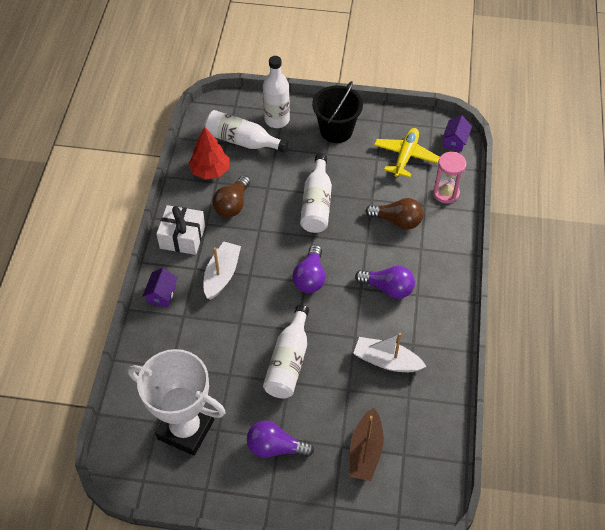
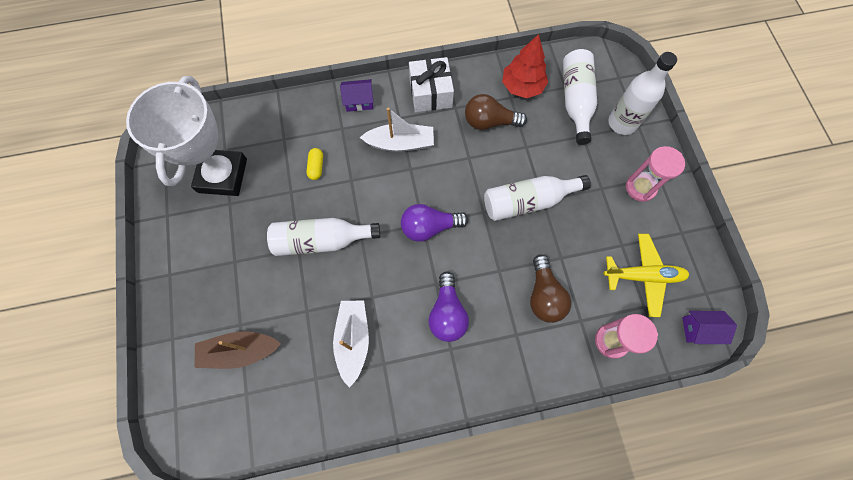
camera: 70 degrees right, 15 degrees up
purple light bulb [247,421,314,458] -> none
black bucket [312,81,363,143] -> pink hourglass [626,146,685,202]
none -> yellow capsule [307,148,323,180]

